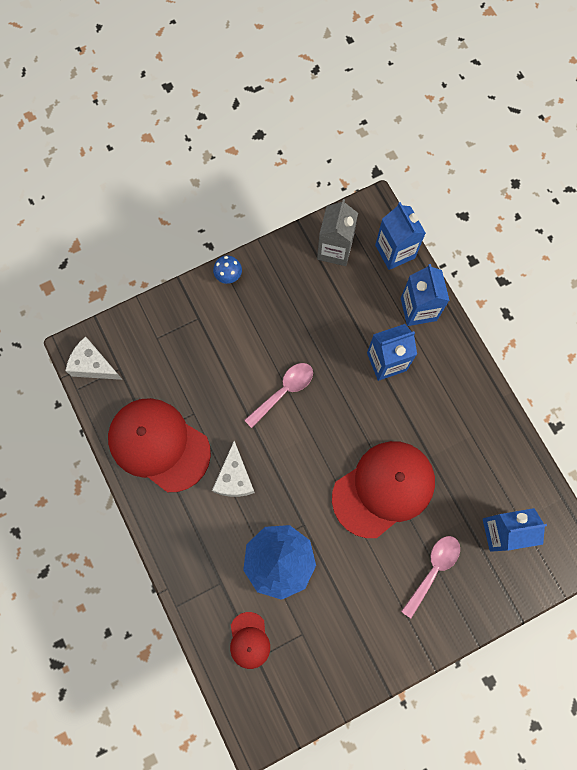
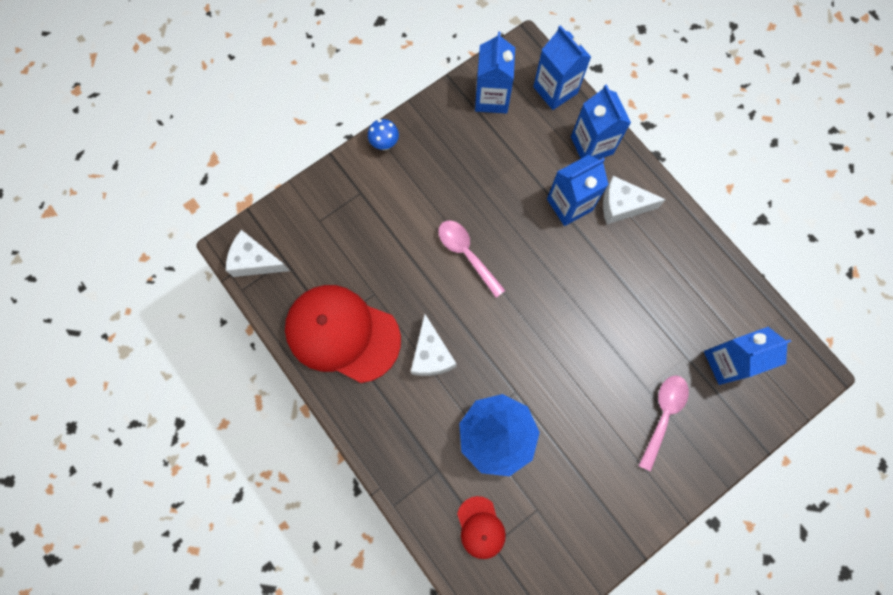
camera: 10 degrees left, 0 degrees up
pink spoon [244,363,313,428] -> pink spoon turned 75 degrees counterclockwise [438,220,506,298]
grey carton [317,199,358,266] -> blue carton [475,31,515,113]
red cap [332,441,435,538] -> none
none -> white cheese [603,176,666,224]

